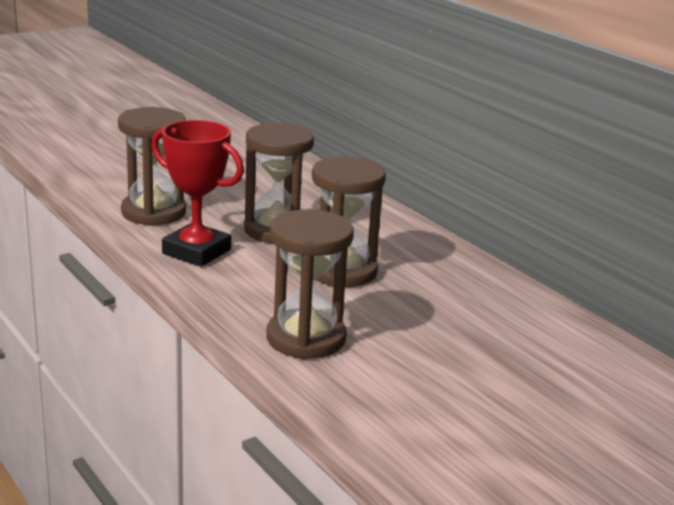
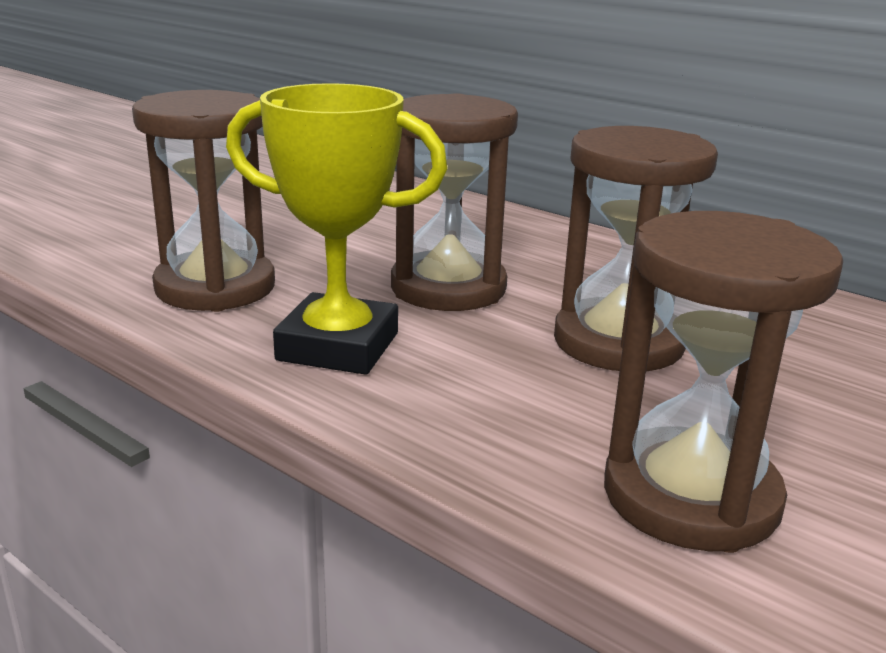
camera: 15 degrees left, 0 degrees up
red trophy [151,120,244,267] -> yellow trophy [226,83,448,375]

